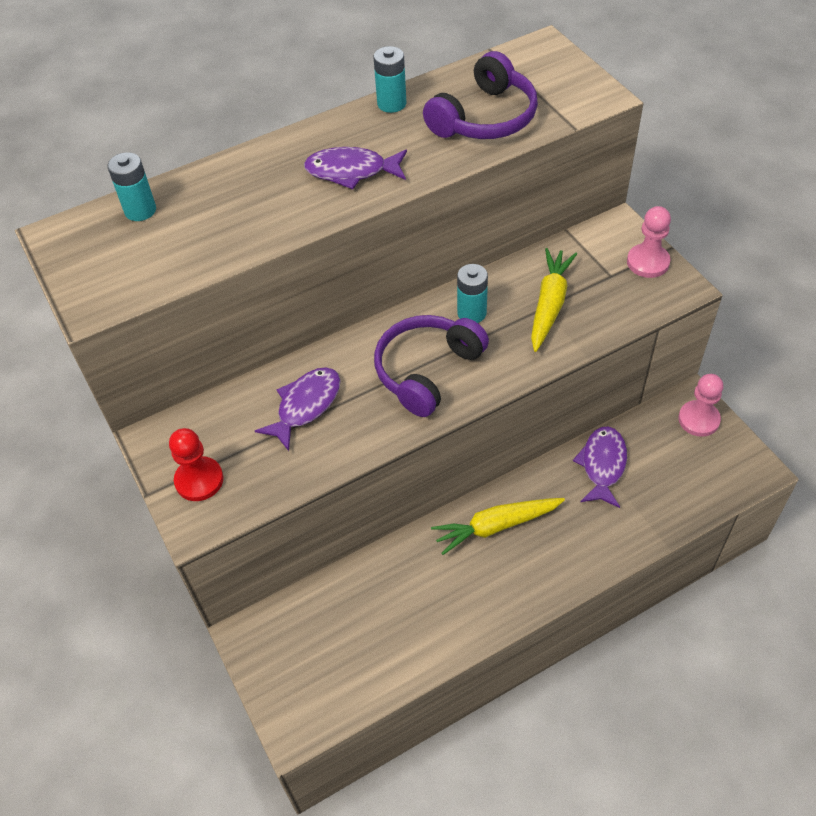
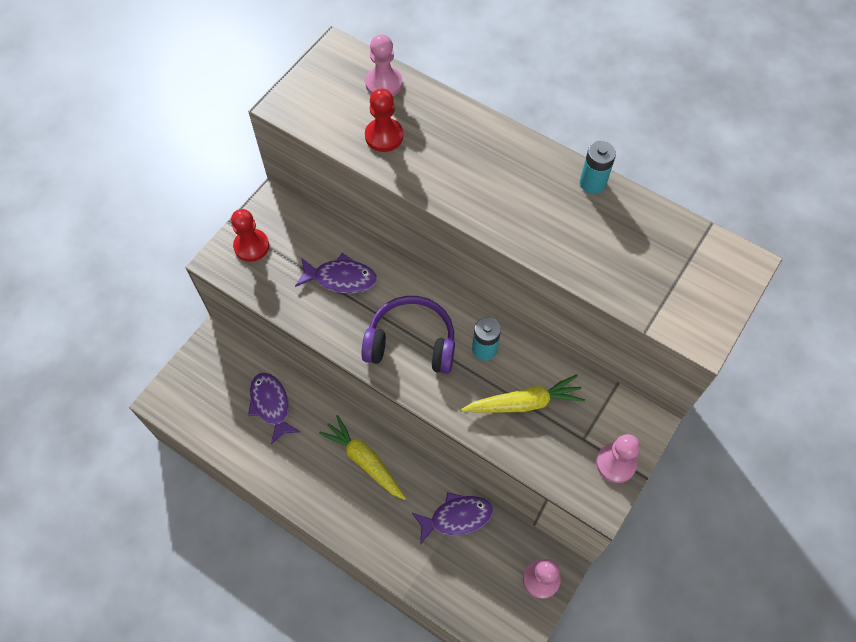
camera: 60 degrees right, 10 degrees up
turquoise battery [107,152,156,221] -> pink pawn [365,34,402,96]
purple fish [304,147,407,189] -> purple fish moved to [248,373,300,444]
purple headphones [423,51,538,139] -> none
none -> red pawn [365,88,403,152]

